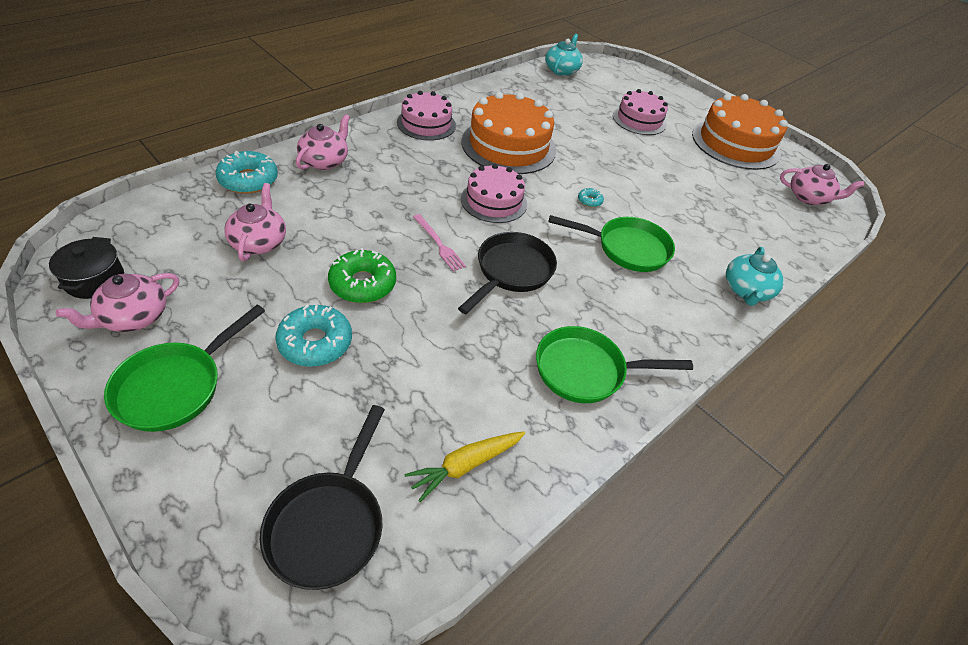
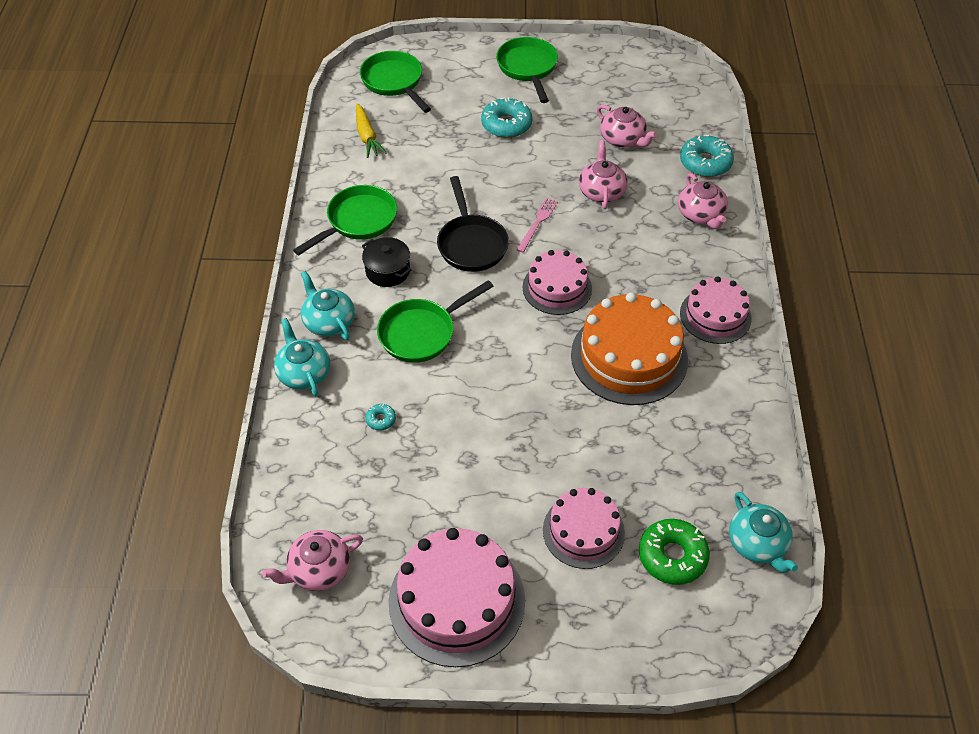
camera: 140 degrees right, 5 degrees up
black pot [49,237,124,299] -> black pot moved to [362,237,412,287]
pink teapot [56,273,179,332] -> pink teapot moved to [579,140,627,209]
black pan [260,405,385,590] -> green pan [360,51,431,113]
green donut [328,248,396,303] -> green donut moved to [639,519,710,585]
yellow carrot [404,431,525,502] -> yellow carrot turned 150 degrees clockwise [356,103,386,158]
pink fork [413,214,466,271] -> pink fork turned 105 degrees clockwise [516,198,558,253]
turquoise donut [578,188,604,207] -> turquoise donut moved to [365,403,396,431]
orange cake [692,94,788,170] -> pink cake [389,528,525,667]
none -> turquoise teapot [301,271,355,340]

